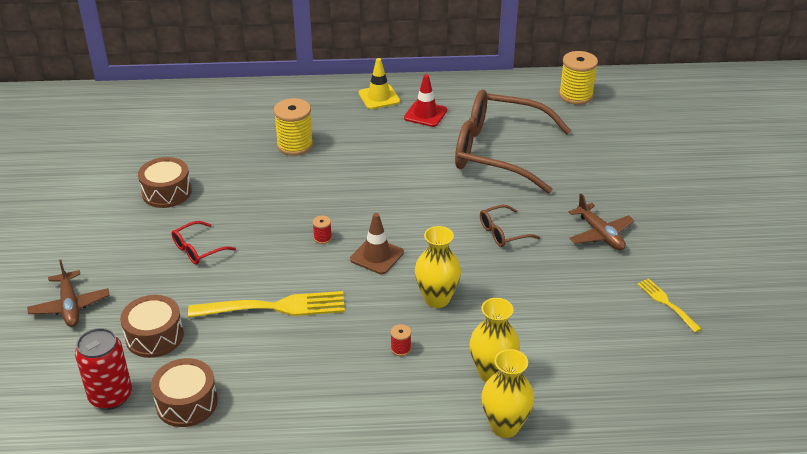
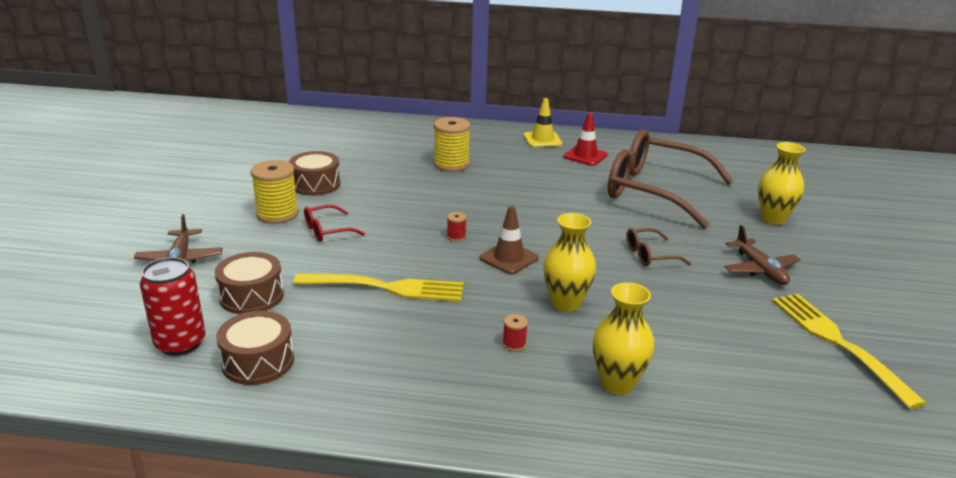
camera: 10 degrees right, 10 degrees down
yellow vase [481,349,534,438] -> yellow vase moved to [758,142,805,225]
yellow spool [559,51,598,105] -> yellow spool moved to [251,160,299,224]
yellow fork [637,278,701,332] -> yellow fork [772,294,927,409], size x1.86

